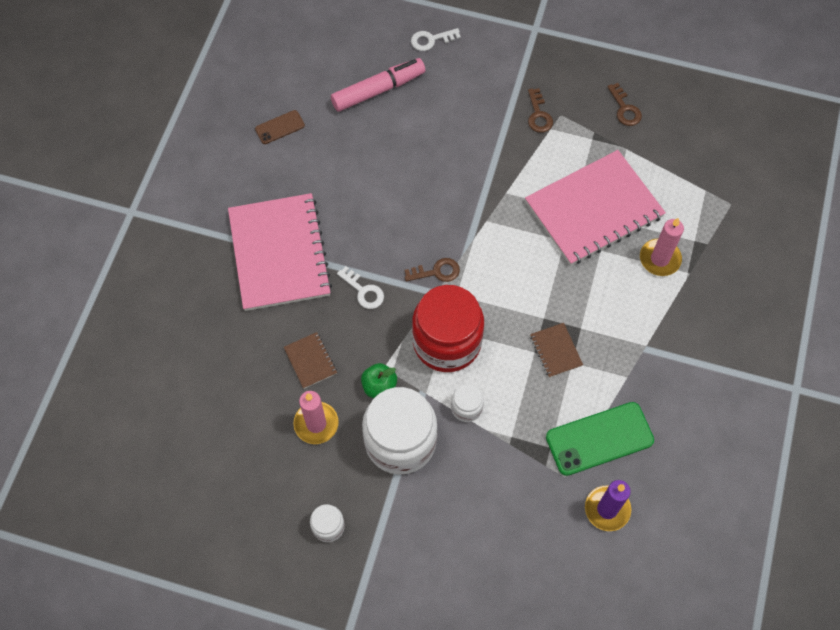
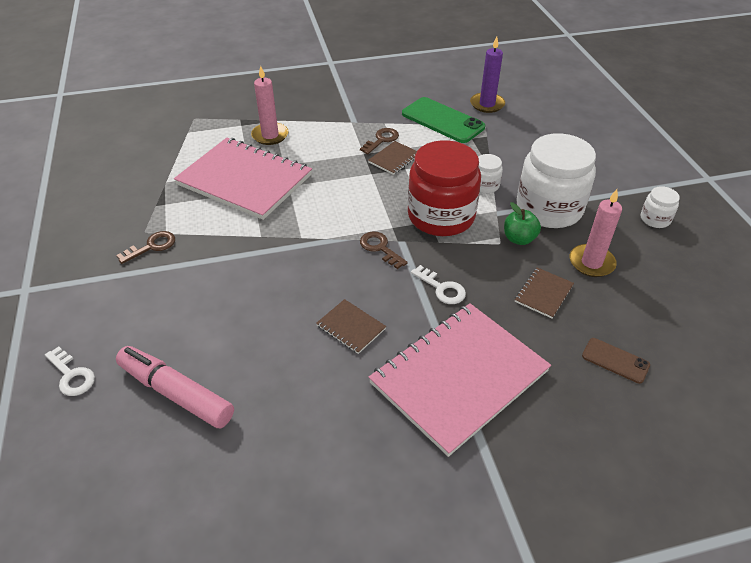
camera: 120 degrees left, 20 degrees down
brown phone [255,110,305,144] -> brown phone moved to [582,338,650,384]
white key [337,266,384,309] -> white key turned 120 degrees clockwise [411,265,466,304]
brown key [607,83,642,126] -> brown key moved to [360,128,399,154]
none -> brown notebook [316,299,386,354]

